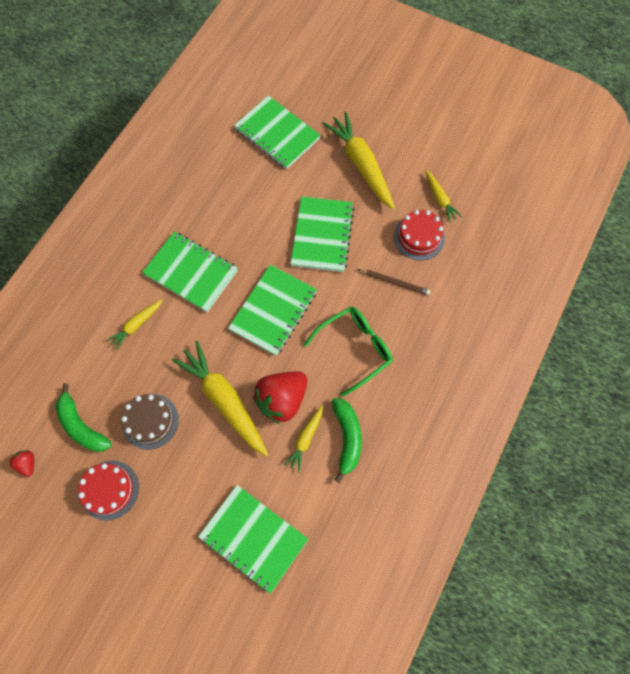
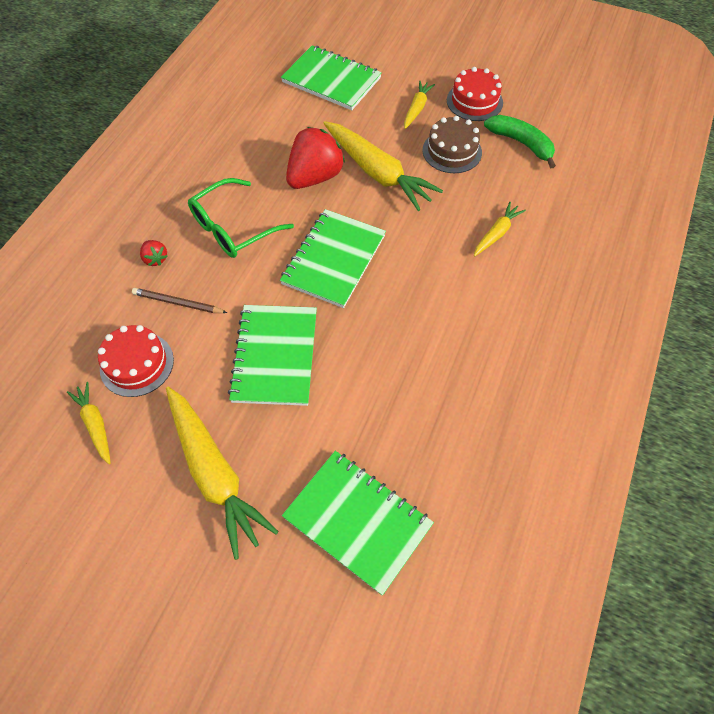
camera: 175 degrees right, 10 degrees down
red strawberry [9,450,34,477] -> red strawberry moved to [140,240,167,266]
green notebook [142,231,238,312] -> none
yellow carrot [284,405,323,472] -> yellow carrot moved to [404,81,435,129]
green banana [332,398,362,483] -> none

